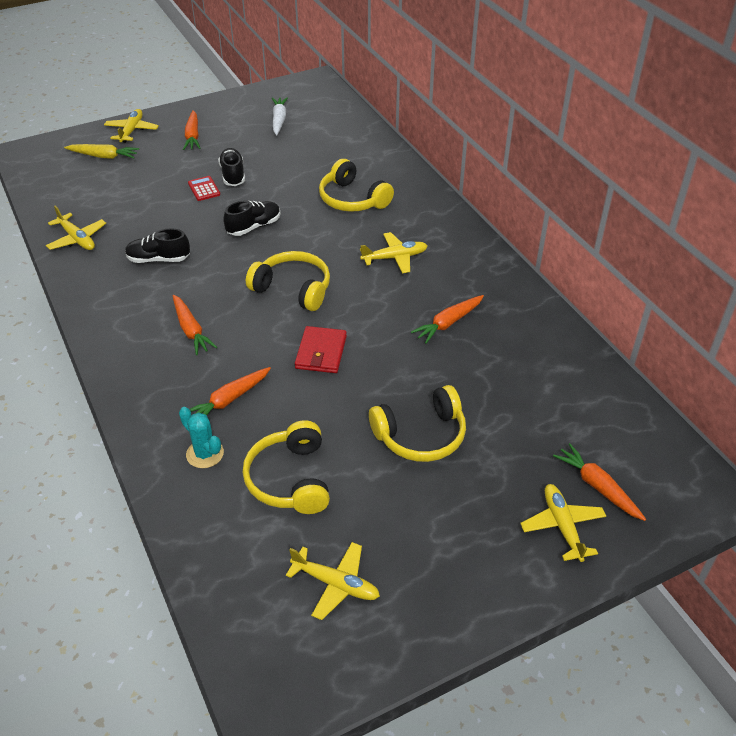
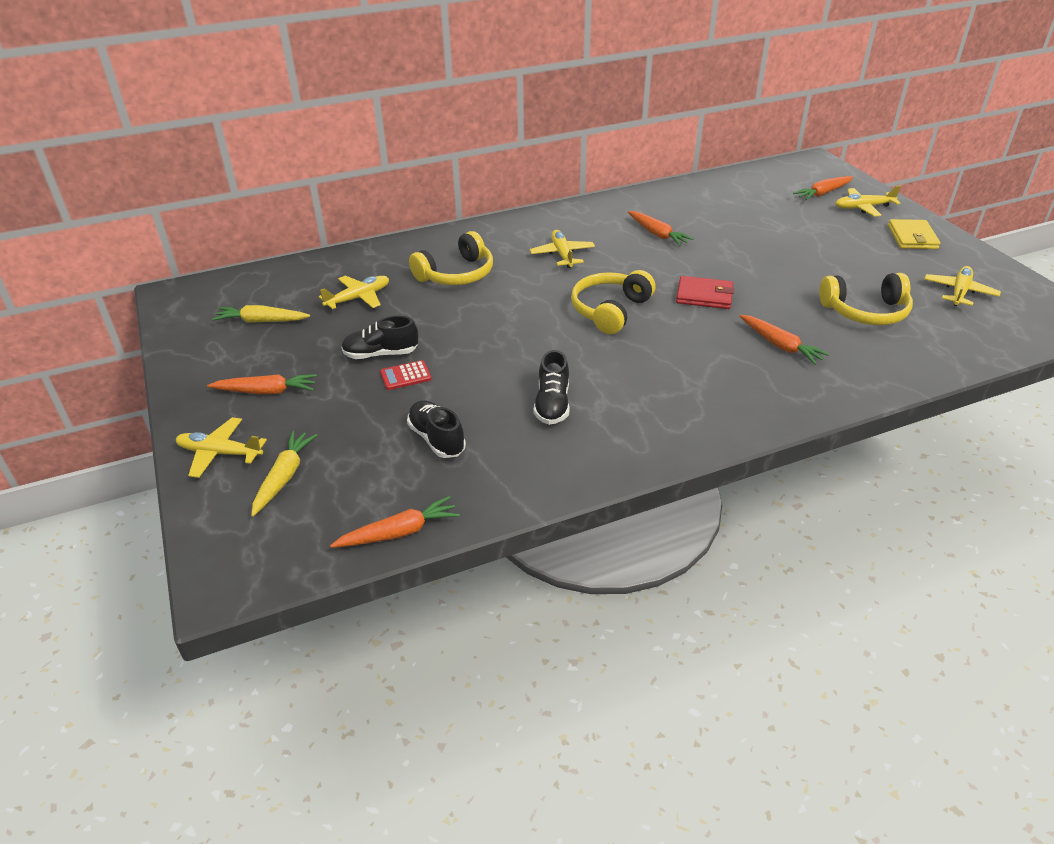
camera: 85 degrees left, 5 degrees down
yellow plane [46,206,106,250] -> yellow plane moved to [319,276,389,309]
orange carrot [173,295,217,355] -> orange carrot moved to [330,496,460,548]
turquoise cactus [179,407,224,468] -> none
black shoe [223,201,281,236] -> black shoe moved to [407,400,466,458]
white carrot [272,97,288,135] -> yellow carrot [212,305,310,323]
yellow headphones [369,385,466,462] -> none
none -> yellow wallet [888,219,941,249]

